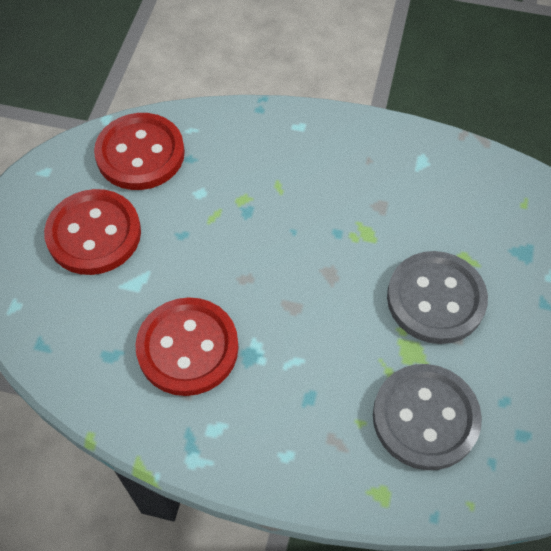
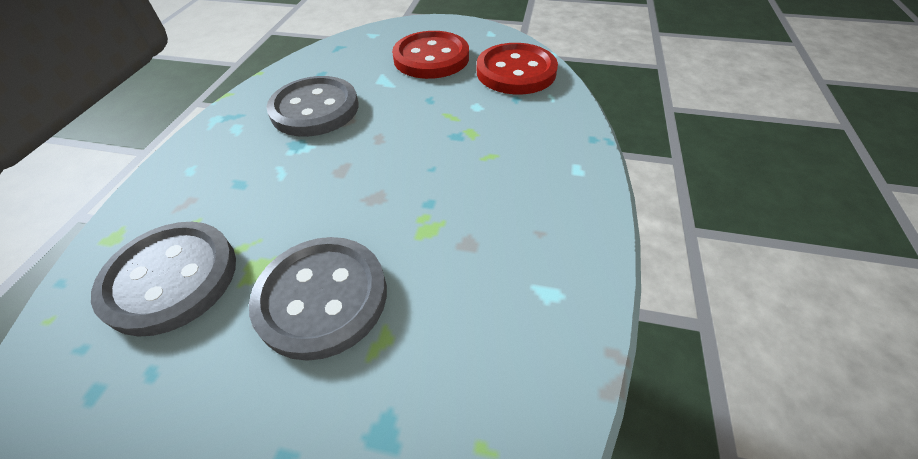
camera: 90 degrees right, 10 degrees down
red button [136,297,239,396] -> grey button [266,76,358,137]

